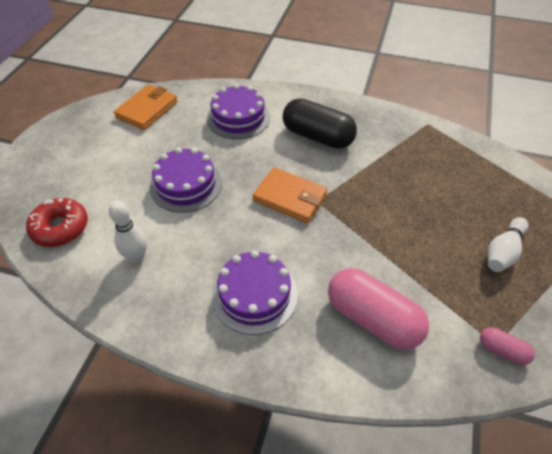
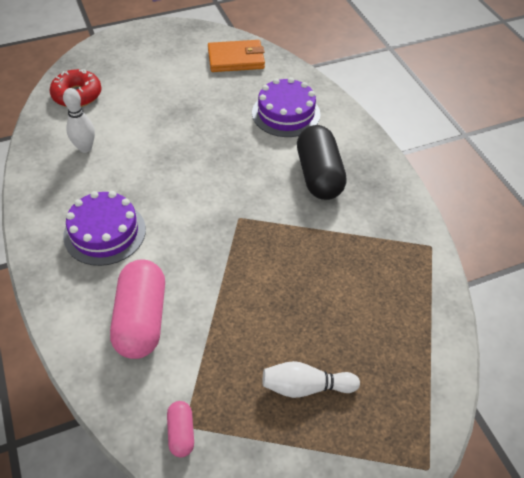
camera: 50 degrees right, 0 degrees up
purple cake [149,148,222,213] -> none
orange wallet [252,167,328,223] -> none

